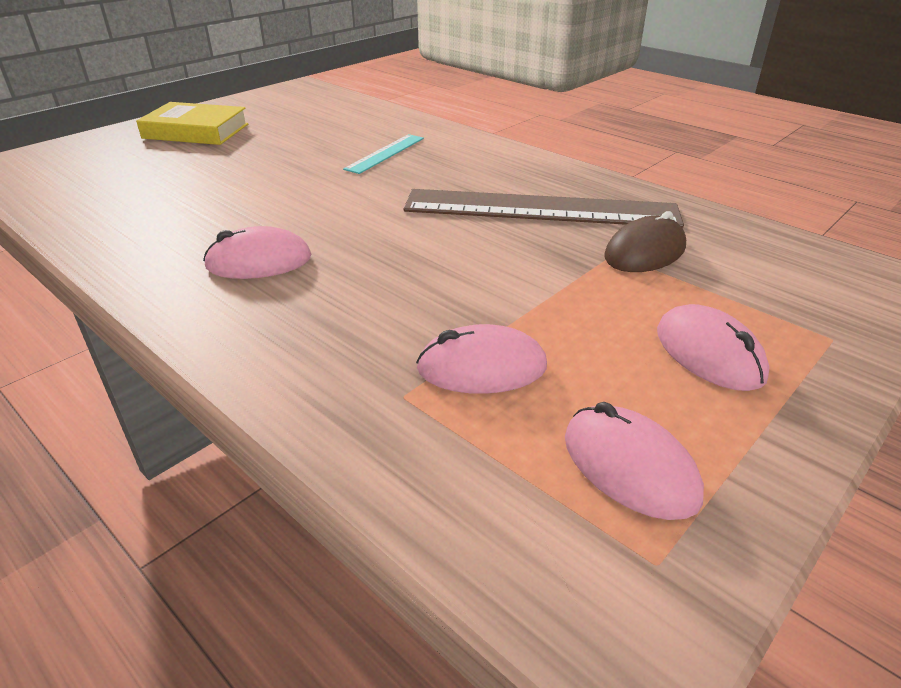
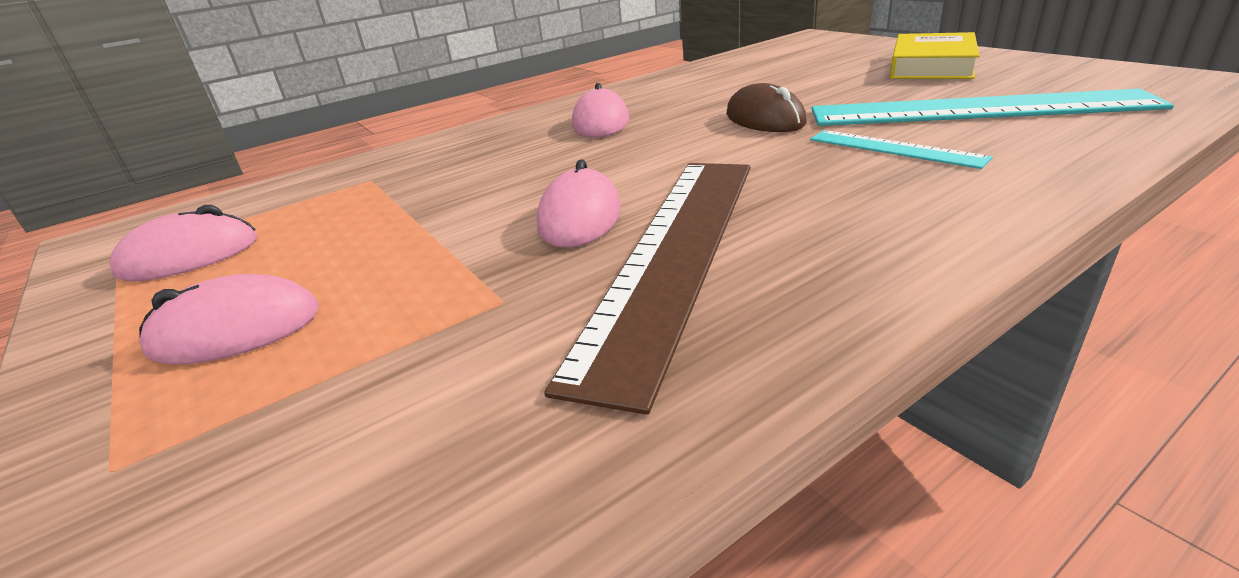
camera: 105 degrees right, 5 degrees down
pink mouse [416,324,547,394] -> pink mouse moved to [537,159,621,248]
brown mouse [604,211,686,272] -> brown mouse moved to [726,83,807,132]
none -> turquoise ruler [812,88,1174,126]

